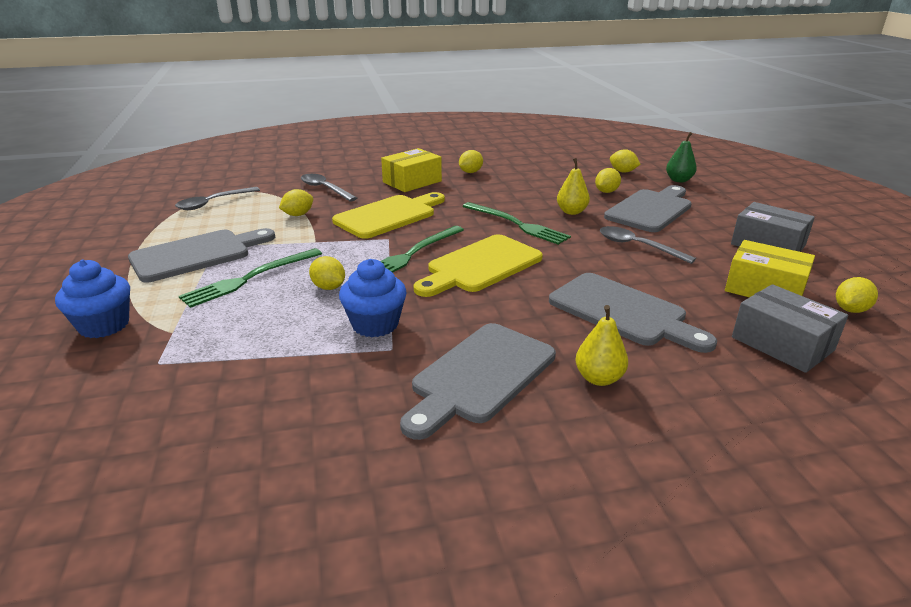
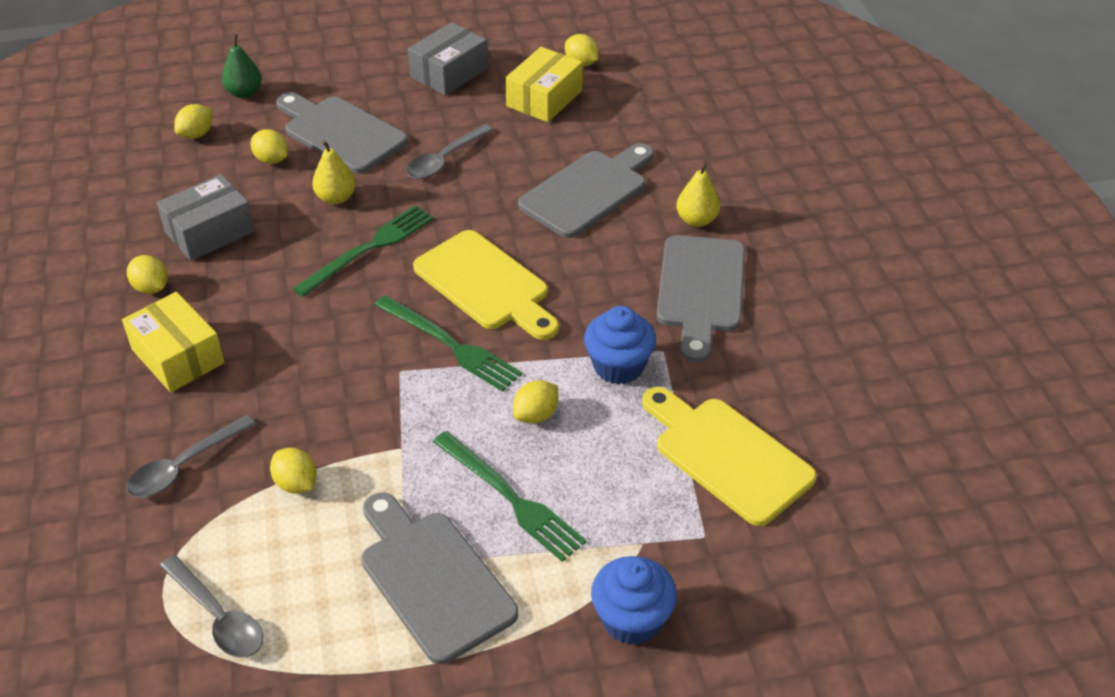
camera: 90 degrees left, 15 degrees up
yellow cutting board [332,192,445,239] -> yellow cutting board moved to [642,387,817,526]
grey cutting board [400,323,556,440] -> grey cutting board turned 60 degrees clockwise [657,235,745,363]
grey box [732,284,848,373] -> grey box moved to [157,174,255,261]

